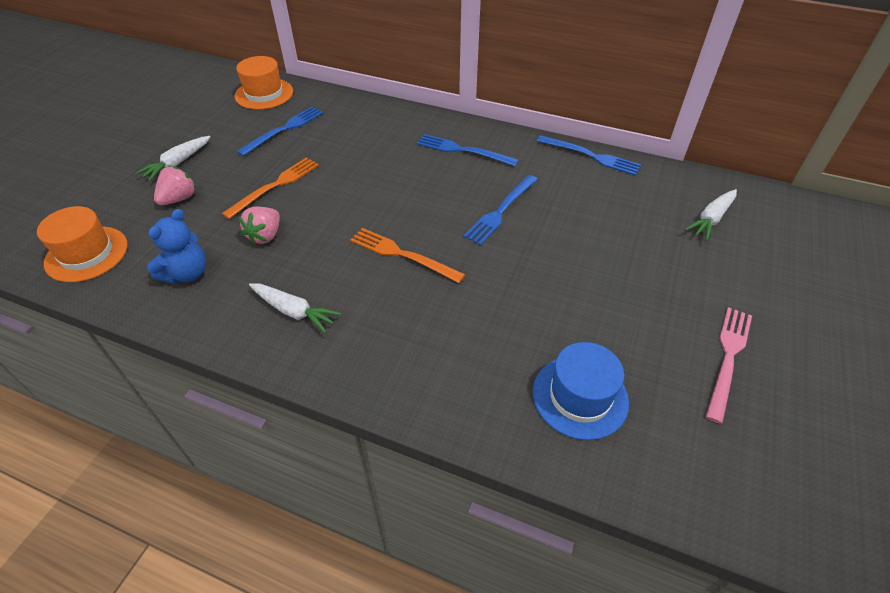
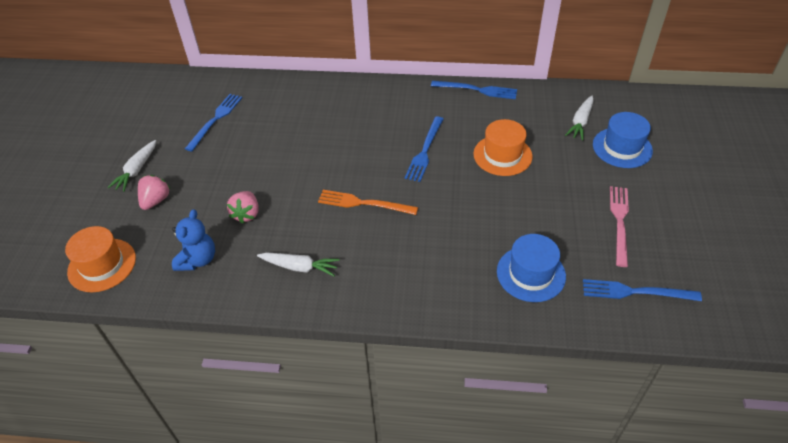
camera: 15 degrees left, 0 degrees up
orange fork [222,157,319,219] -> none
orange hat [235,56,293,110] -> orange hat moved to [473,119,533,176]
blue fork [417,134,519,166] -> blue fork moved to [583,279,702,301]
none -> blue hat [593,112,653,168]

